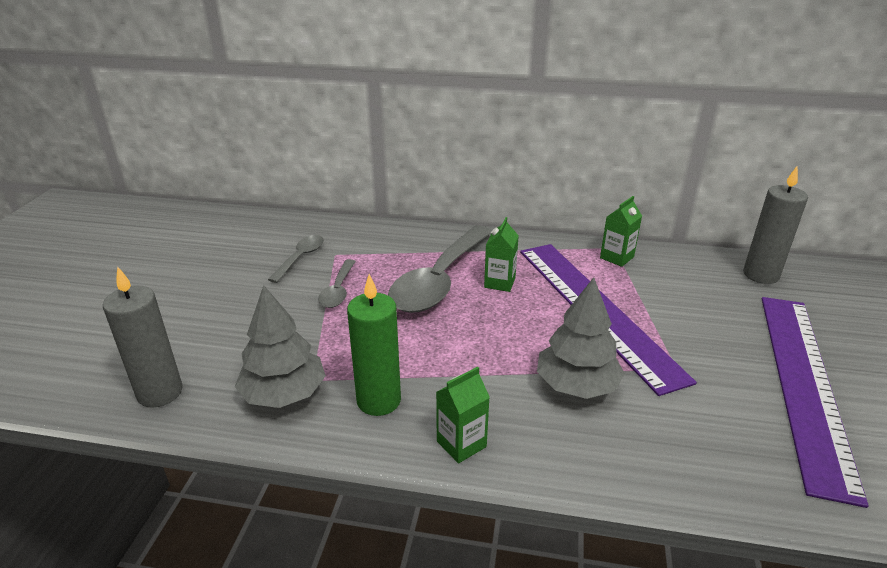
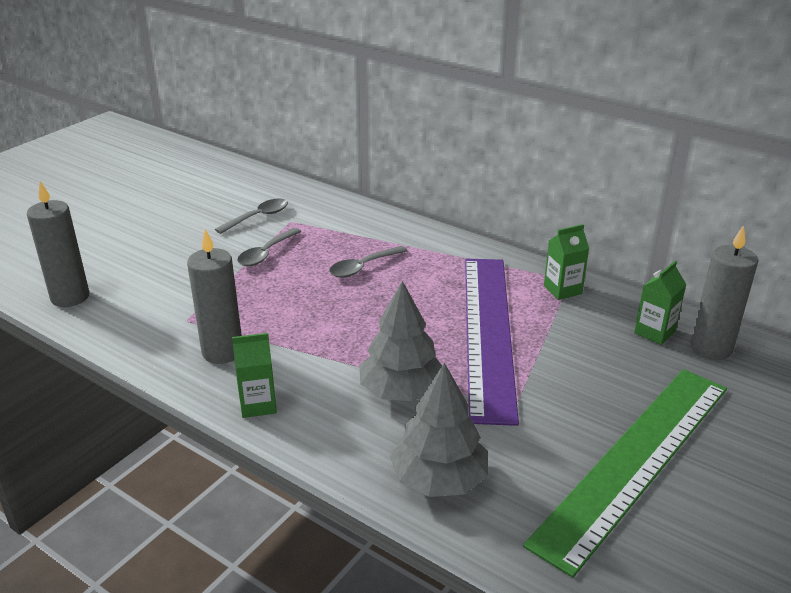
camera: 25 degrees right, 0 degrees up
grey tree [235,285,326,408] -> grey tree moved to [390,363,488,497]
green candle [347,274,401,416] -> grey candle [187,229,242,364]
grey spoon [388,225,492,313] -> grey spoon [329,246,407,278], size x0.48
green carton [484,217,519,292] -> green carton moved to [634,261,686,345]
purple ruler [762,297,869,508] -> green ruler [523,369,727,578]

